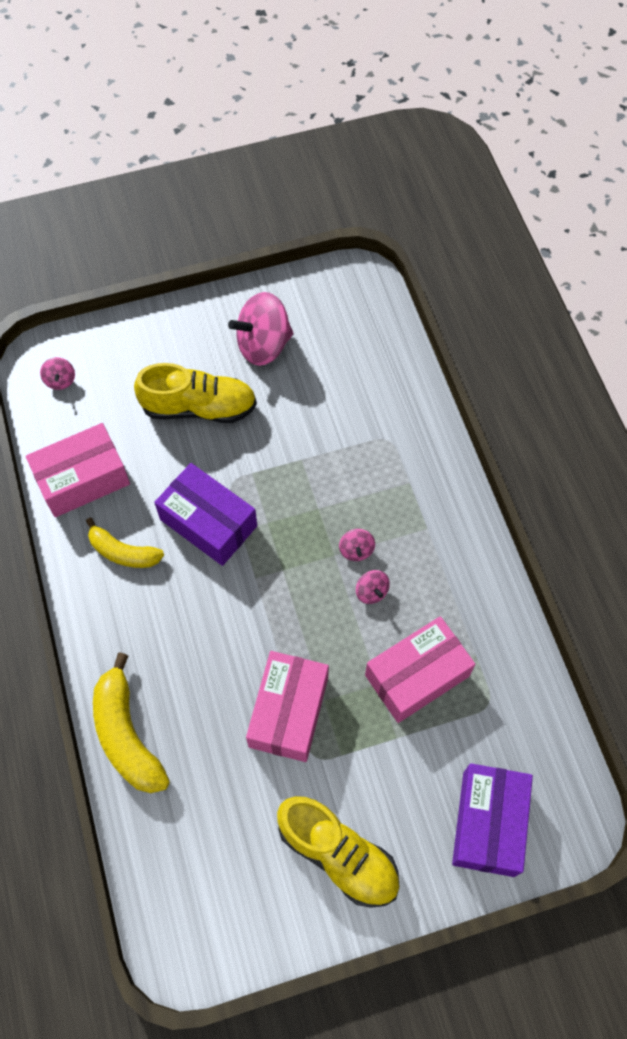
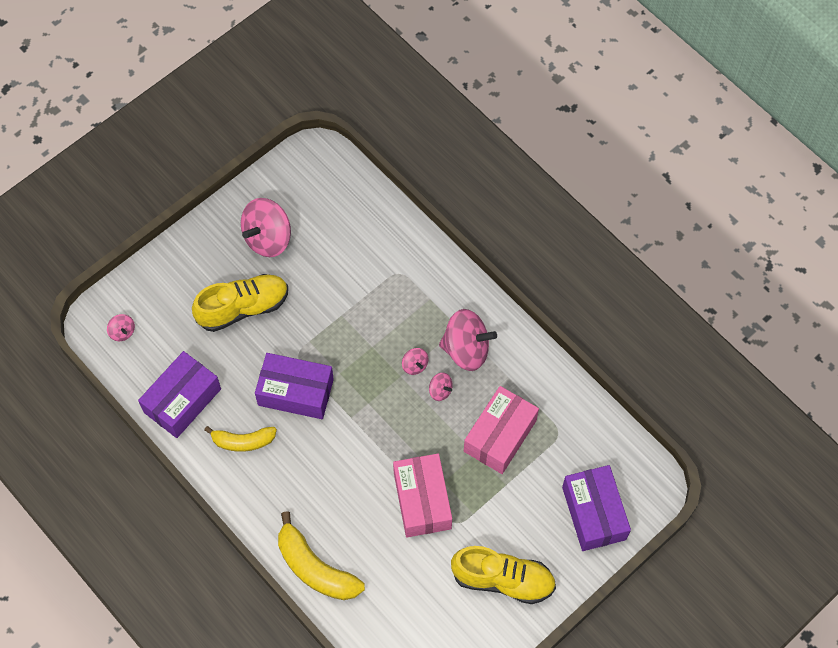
camera: 25 degrees left, 0 degrees up
pink box [26,423,130,517] -> purple box [138,351,221,438]
none -> pink spinning top [439,309,497,371]

